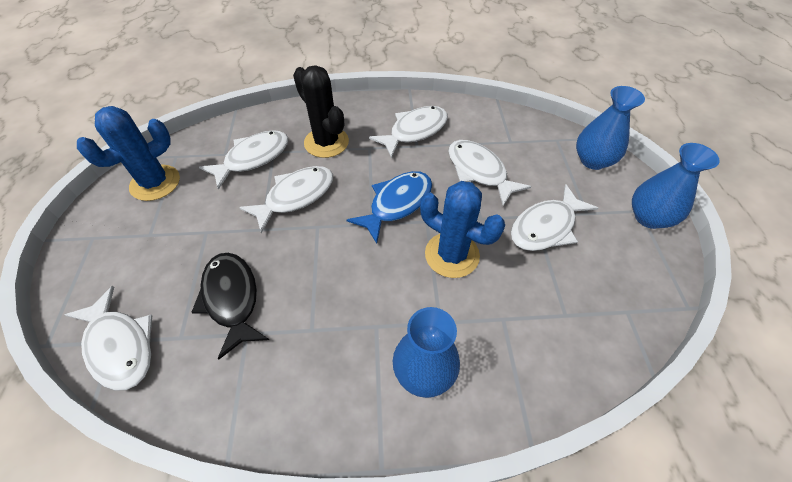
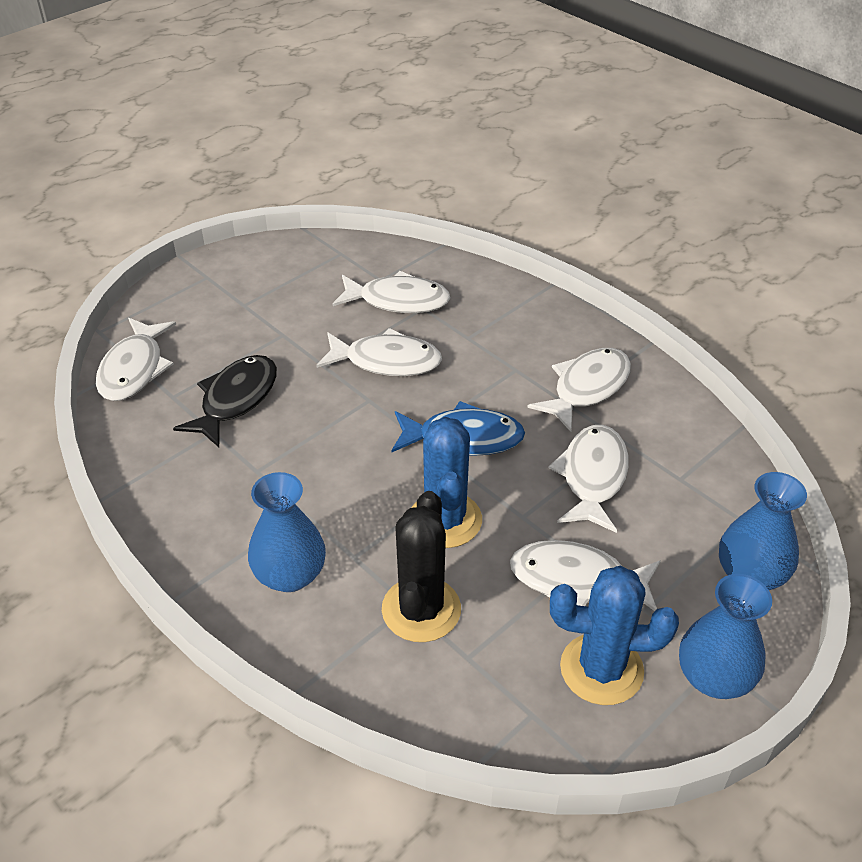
camera: 50 degrees right, 10 degrees down
blue cactus [77,106,180,201] -> blue cactus moved to [550,566,679,705]
black cactus [293,65,349,158] -> black cactus moved to [382,491,461,642]
white fish [369,106,448,158] -> white fish turned 60 degrees counterclockwise [527,348,631,432]

